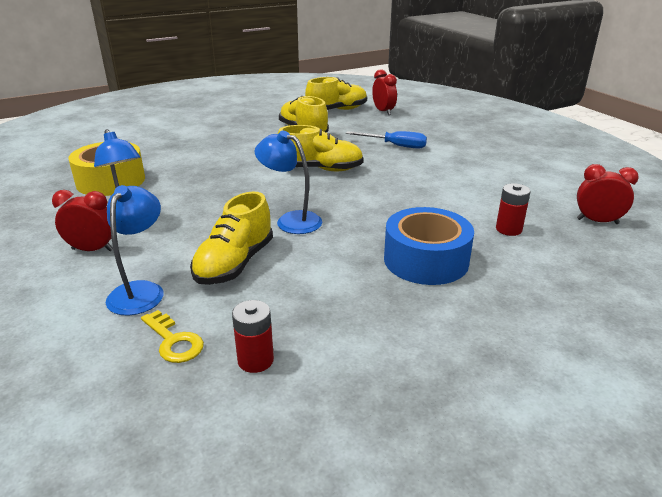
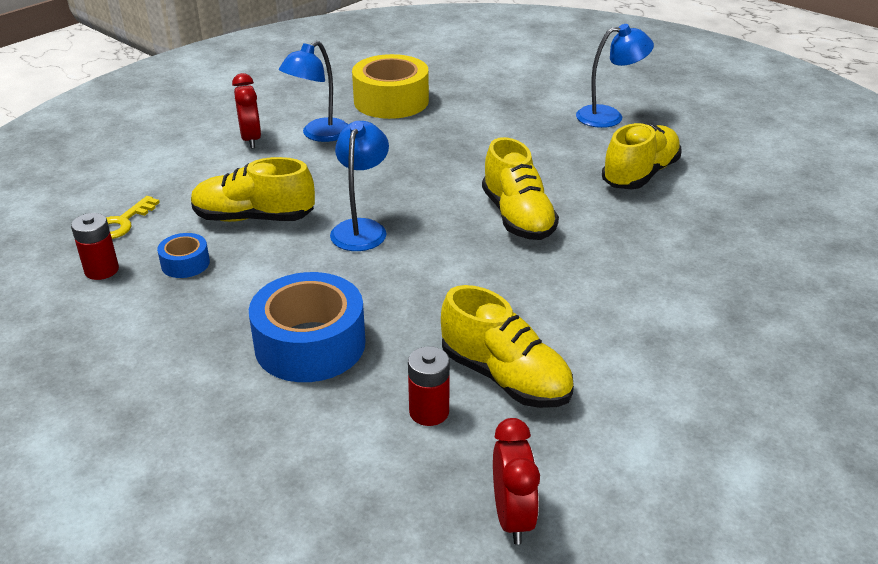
camera: 70 degrees right, 5 degrees up
blue lamp [106,185,164,315] -> blue lamp moved to [576,24,654,128]
yellow shoe [305,77,367,110] -> yellow shoe moved to [441,285,574,408]
blue screwdriver [346,131,427,149] -> none
red clock [372,69,397,115] -> none
none -> blue tape [157,233,210,278]

